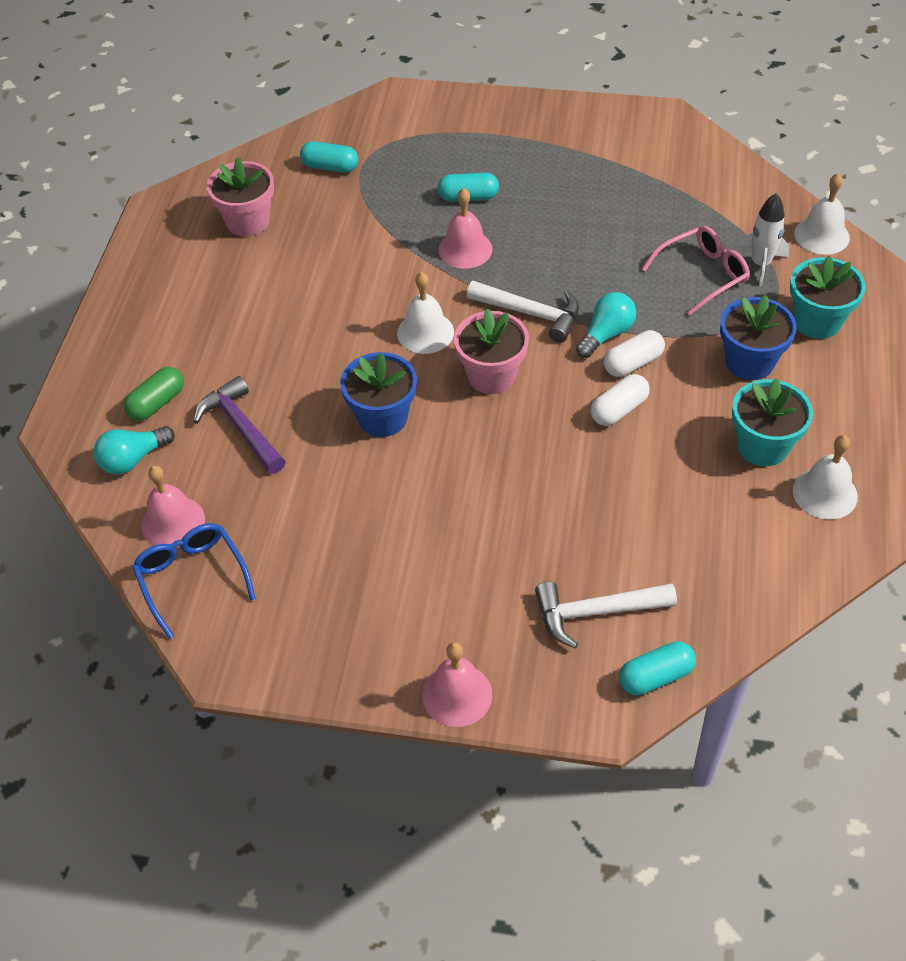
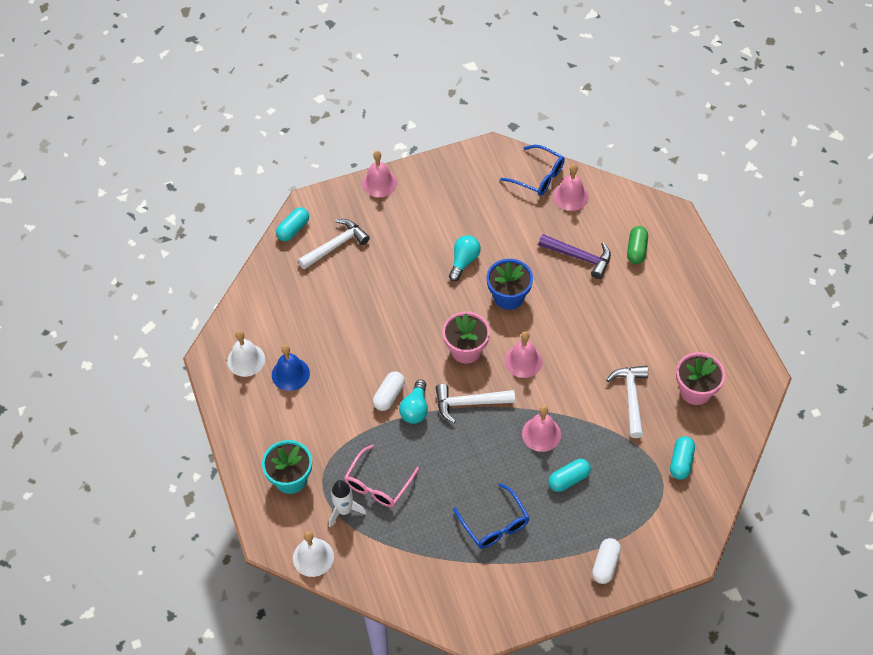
camera: 150 degrees right, 5 degrees up
turquoise light bulb [94,426,175,474] -> turquoise light bulb moved to [449,235,481,281]
turquoise capsule [300,141,358,173] -> turquoise capsule turned 60 degrees counterclockwise [670,436,695,480]
white bell [397,272,454,354] -> pink bell [505,331,543,378]
white capsule [591,374,650,426] -> white capsule moved to [592,538,621,584]
blue flower pot [720,295,797,380] -> none
turquoise flower pot [732,378,813,466] -> blue bell [272,345,310,391]
none -> blue glasses [453,483,530,549]
none -> white hammer [606,366,648,438]

